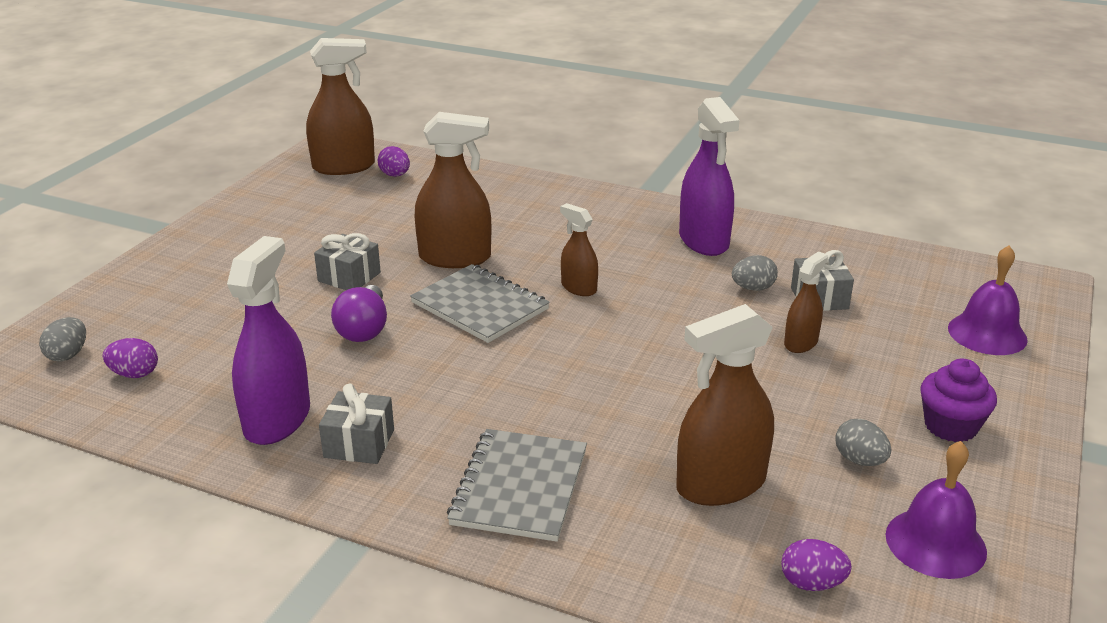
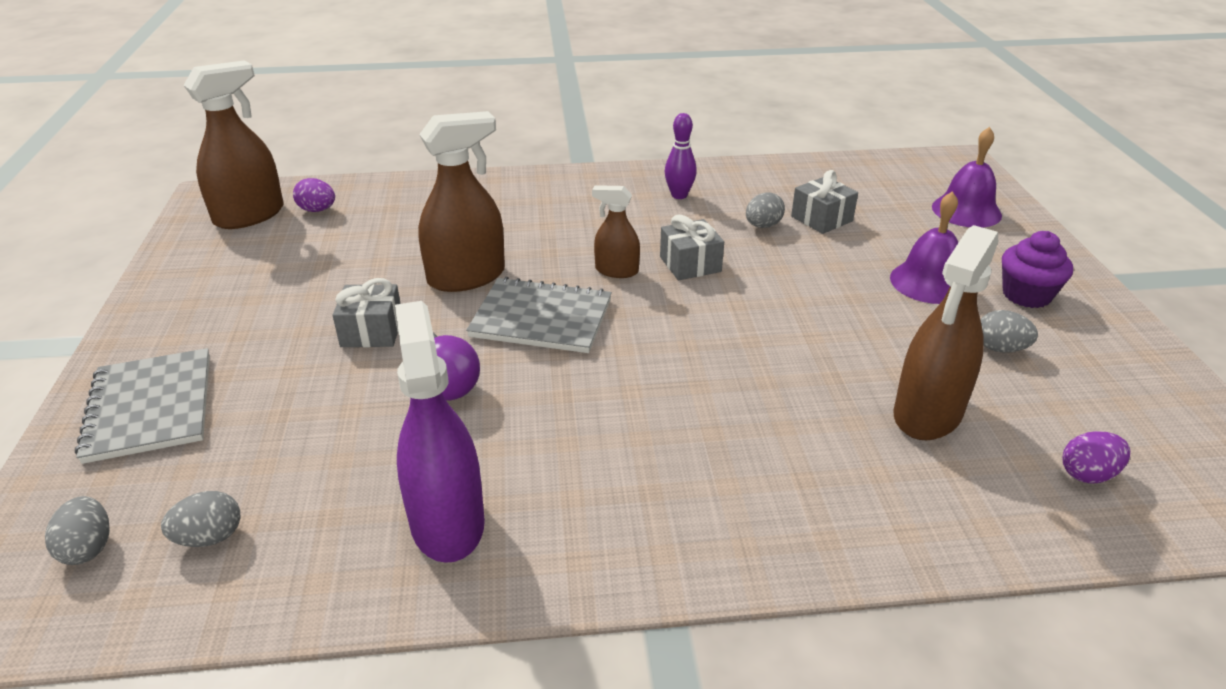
camera: 30 degrees left, 5 degrees up
purple egg [103,338,158,378] -> grey egg [161,491,240,547]
grey gift [319,384,394,464] -> grey gift moved to [660,214,724,280]
grey notebook [447,429,587,542] -> grey notebook moved to [75,348,210,464]
purple spray bottle [679,97,740,256] -> purple bowling pin [665,113,697,199]
brown spray bottle [784,251,828,353] -> none
purple bell [885,441,987,579] -> purple bell moved to [890,191,958,304]

